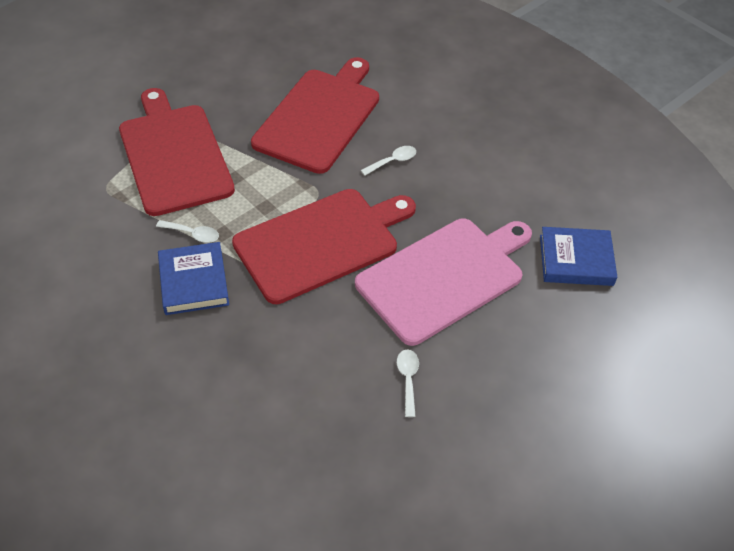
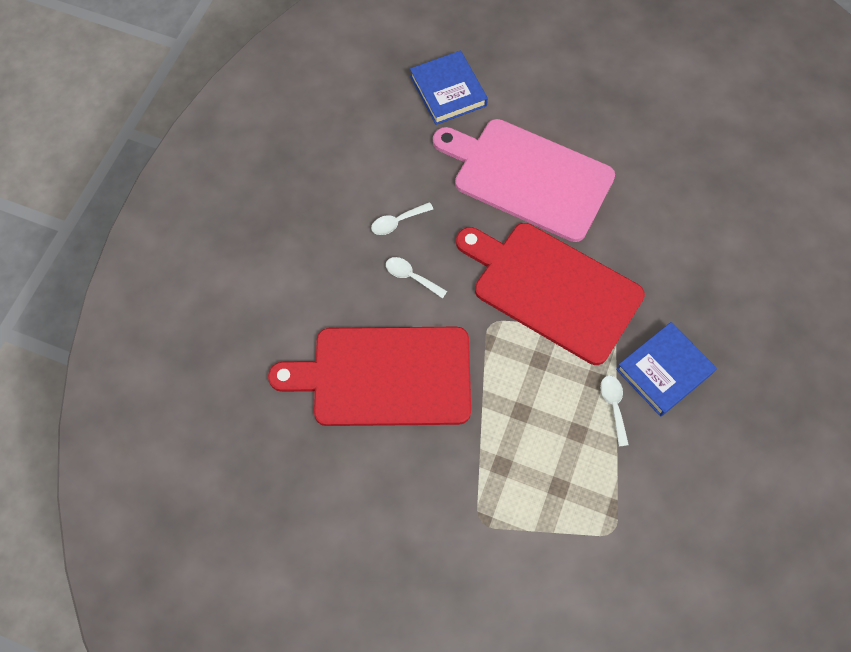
camera: 115 degrees left, 15 degrees up
red cutting board [119,88,235,216] -> none
white spoon [397,349,419,417] -> white spoon moved to [371,202,433,235]

